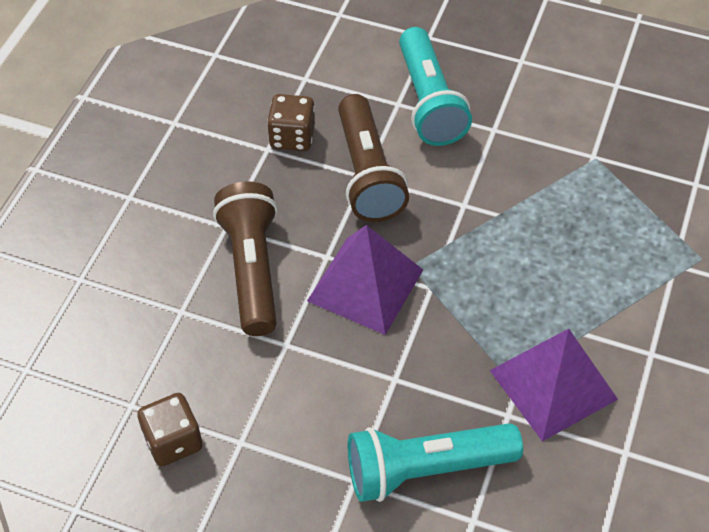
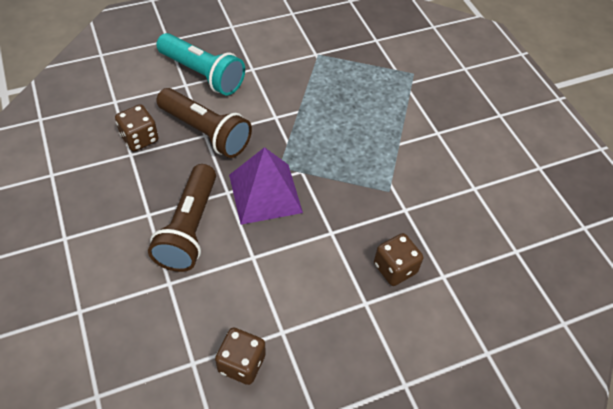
camera: 45 degrees left, 0 degrees up
brown flashlight [213,181,278,336] -> brown flashlight turned 120 degrees counterclockwise [148,164,216,272]
turquoise flashlight [348,423,523,502] -> brown dice [374,233,423,286]
purple pyramid [490,329,618,441] -> none

